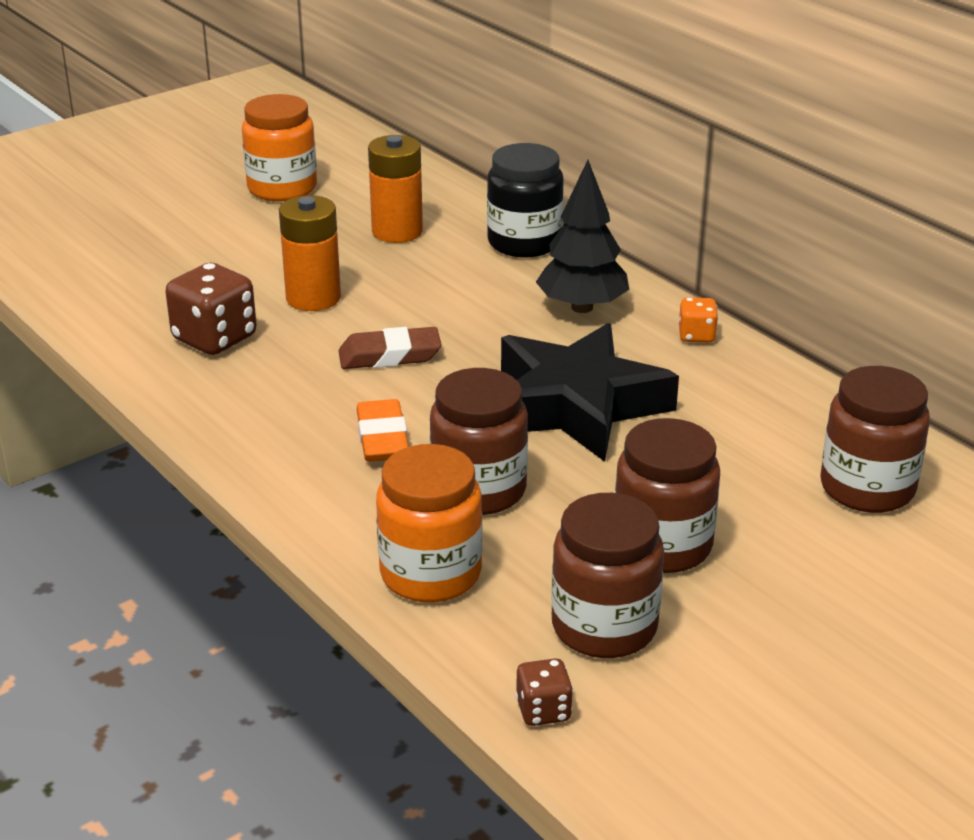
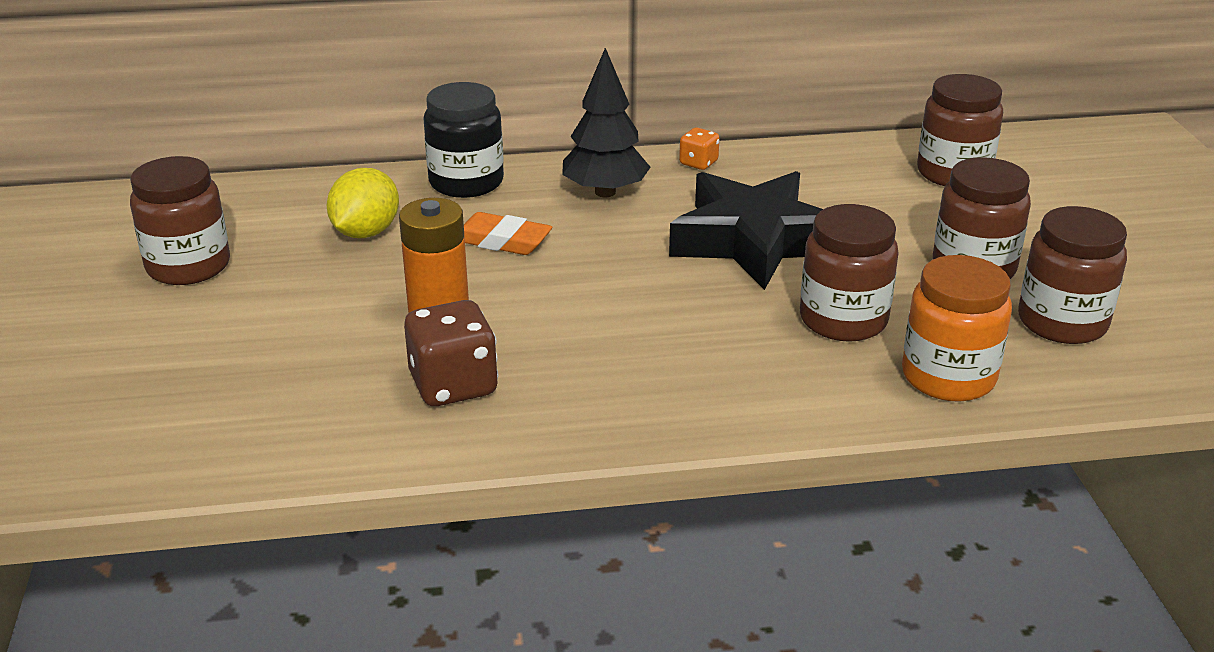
camera: 60 degrees left, 0 degrees up
orange jar [242,94,317,202] -> brown jar [130,156,230,285]
brown eraser [338,327,442,369] -> none
orange eraser [357,399,409,462] -> orange eraser moved to [464,212,552,255]
orange battery [368,135,423,243] -> yellow lemon [326,168,399,238]
brown dice [516,658,573,726] -> none

